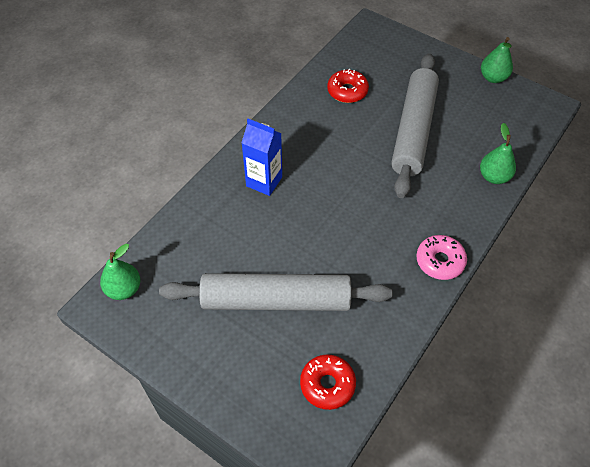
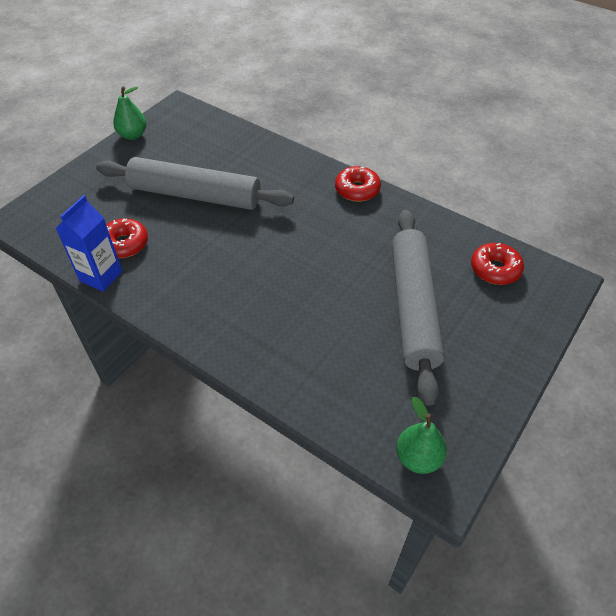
camera: 90 degrees left, 5 degrees down
blue carton [241,119,282,196] -> blue carton moved to [56,195,123,292]
pink donut [416,235,467,280] -> red donut [335,166,381,202]
green pear [480,123,516,184] -> none

